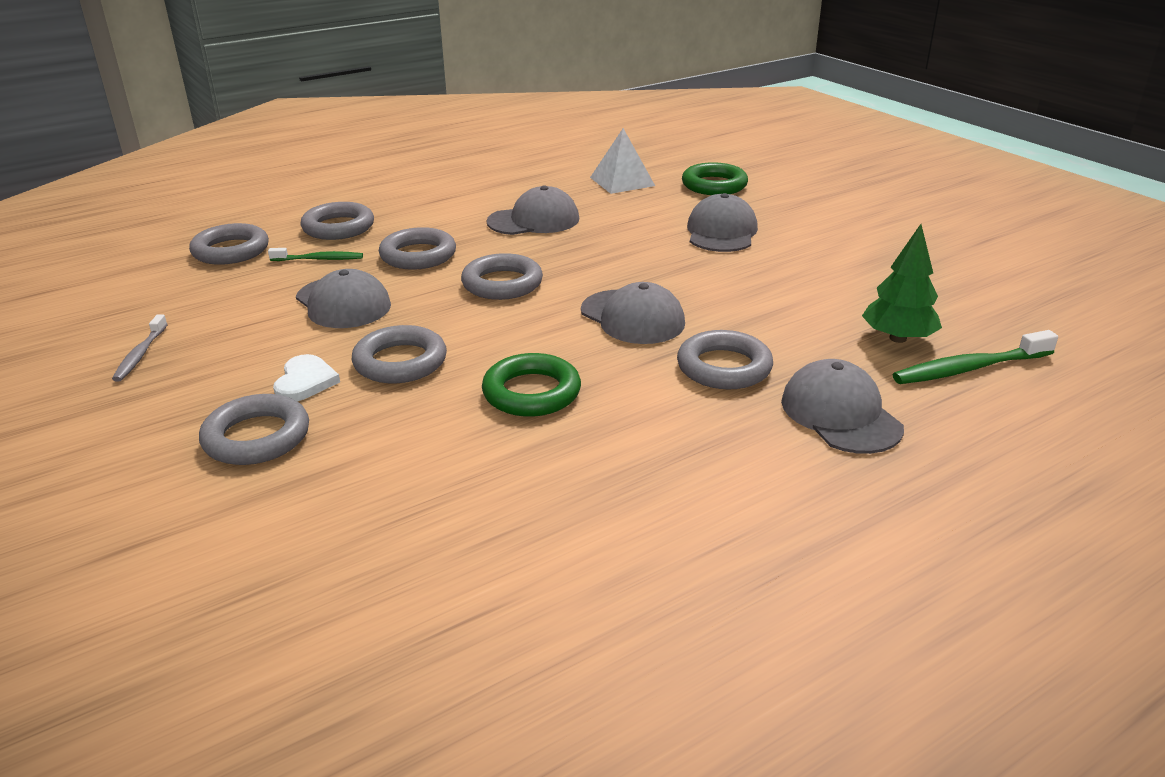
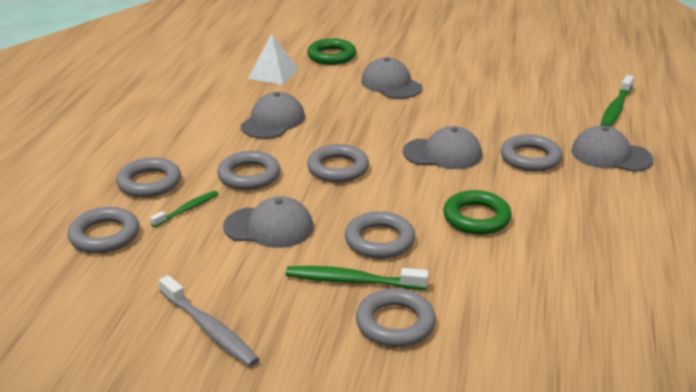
camera: 45 degrees left, 0 degrees up
grey toothbrush [112,314,168,382] -> grey toothbrush [159,275,259,367], size x1.59
white heart [273,354,340,401] -> green toothbrush [286,266,429,290]
green tree [862,224,942,343] -> none

